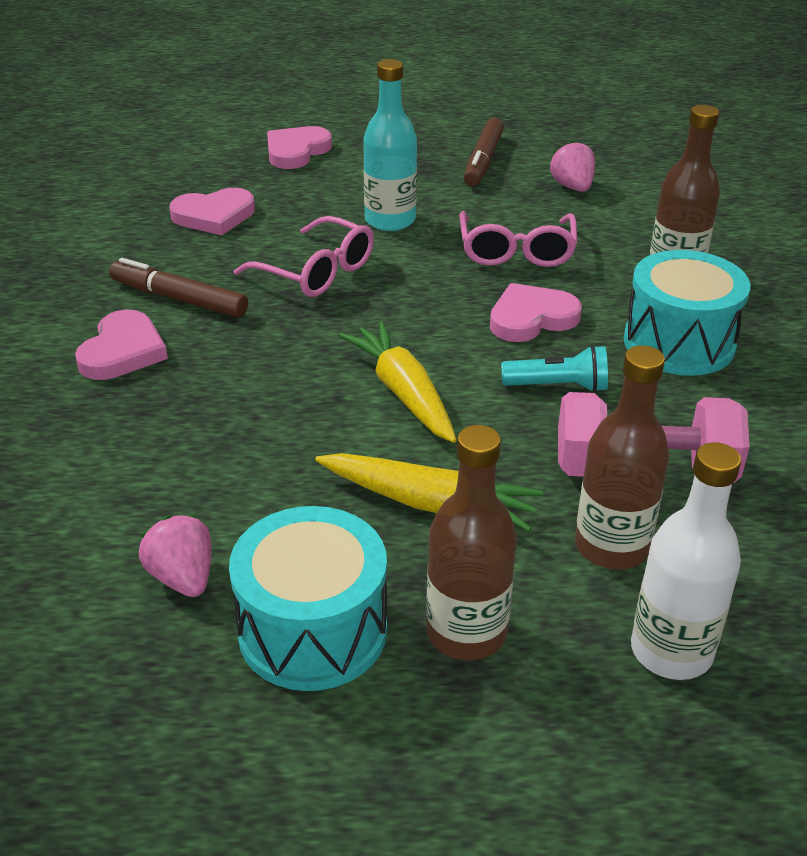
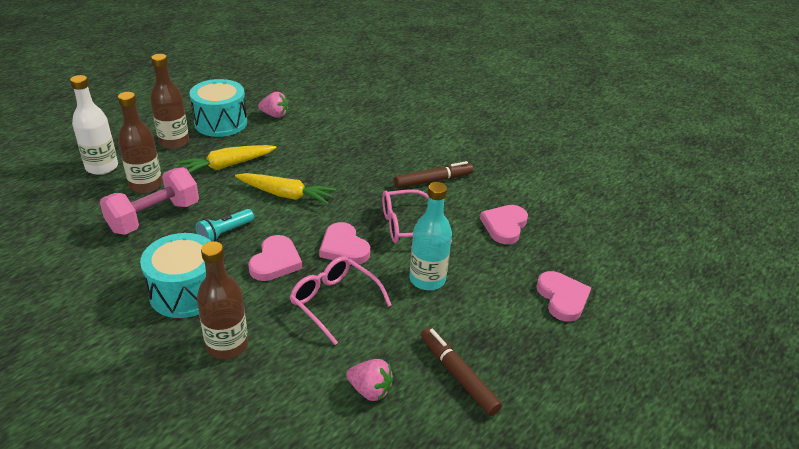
camera: 130 degrees right, 0 degrees up
pink heart [75,310,168,380] -> pink heart moved to [319,222,370,264]

